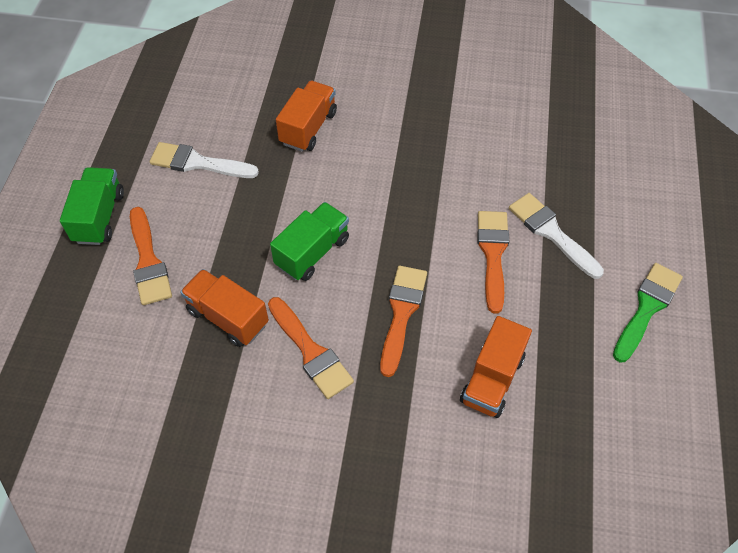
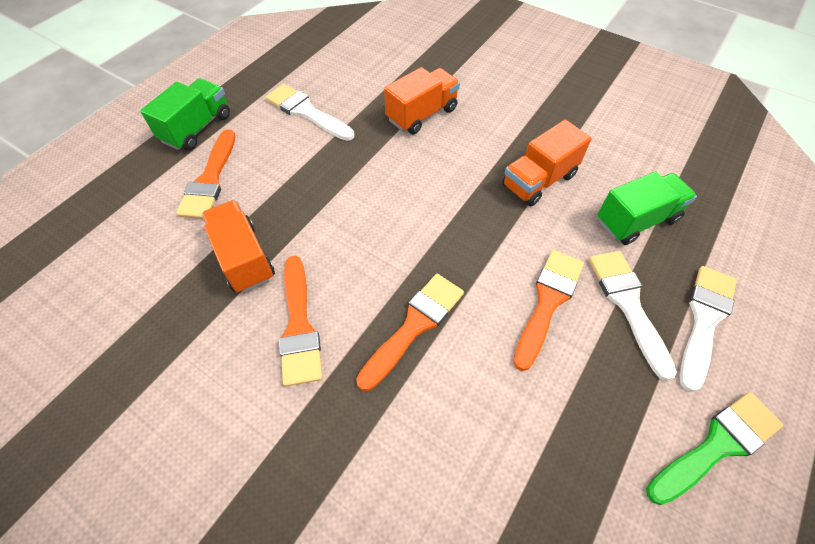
camera: 25 degrees right, 0 degrees up
green truck [270,202,349,281] -> green truck moved to [597,171,697,245]
orange truck [460,316,532,418] -> orange truck moved to [502,120,592,206]
none -> white brush [680,266,737,392]

